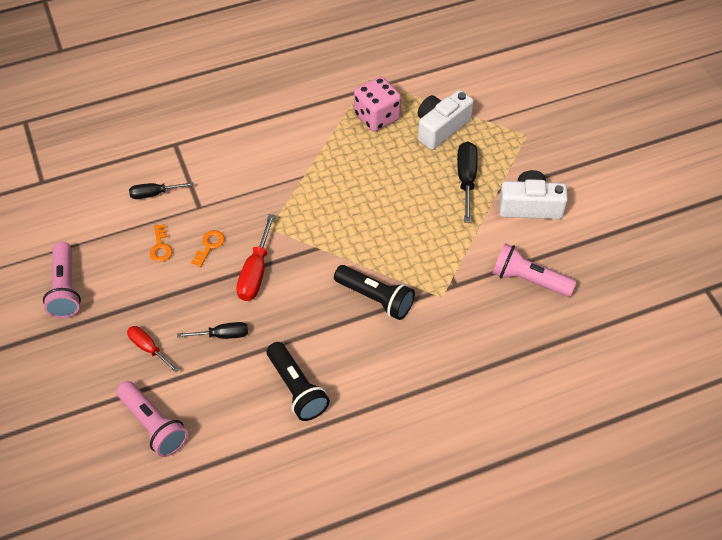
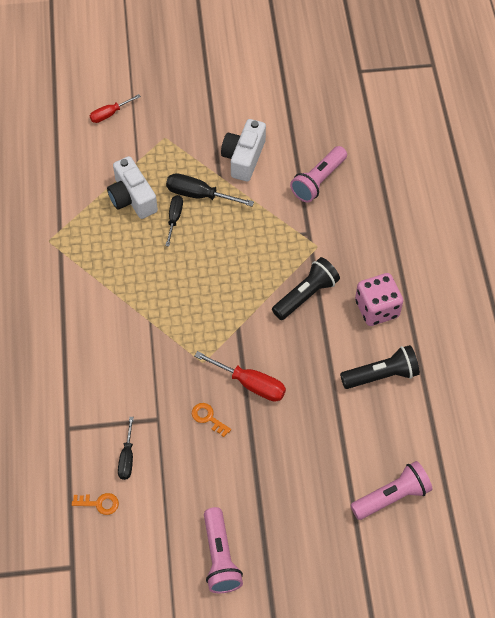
camera: 75 degrees left, 5 degrees up
pink flashlight [43,242,81,318] -> pink flashlight turned 75 degrees clockwise [204,507,243,593]
red screwdriver [127,326,179,373] -> red screwdriver moved to [90,94,141,123]
orange key [150,224,172,262] -> orange key moved to [72,493,119,515]
black screwdriver [177,322,248,339] -> black screwdriver moved to [165,195,183,246]
pink dice [354,76,401,132] -> pink dice moved to [355,273,403,326]

